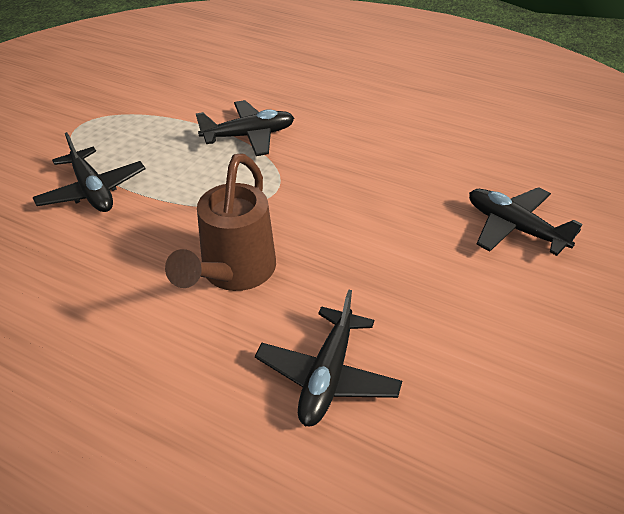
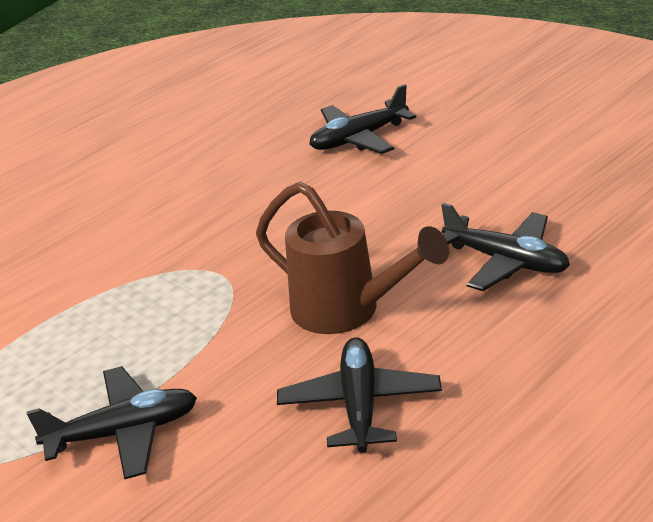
camera: 70 degrees left, 10 degrees down
black plane [196,100,294,156] -> black plane moved to [277,337,442,453]

